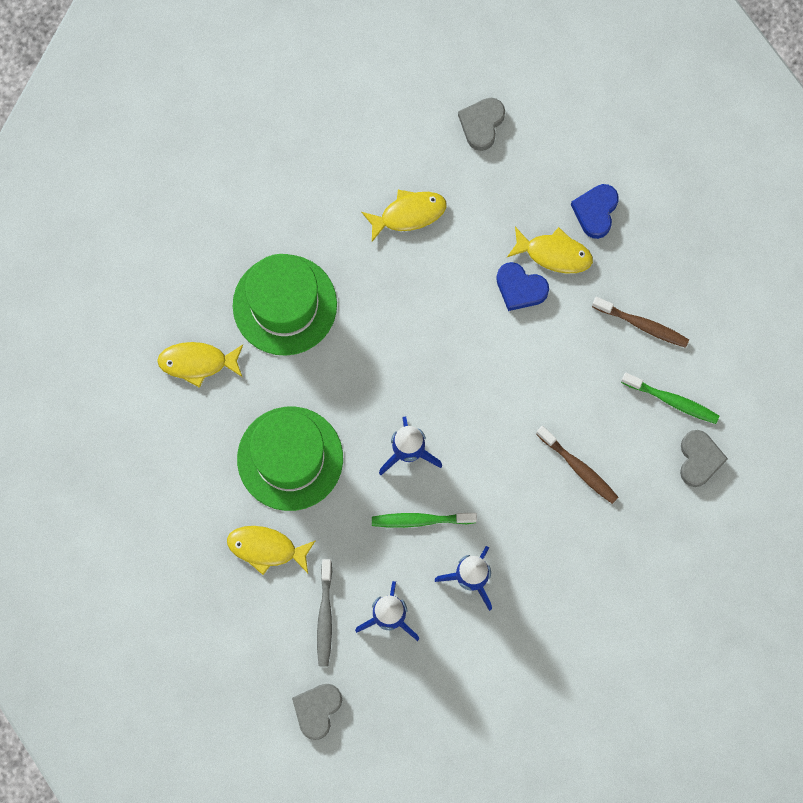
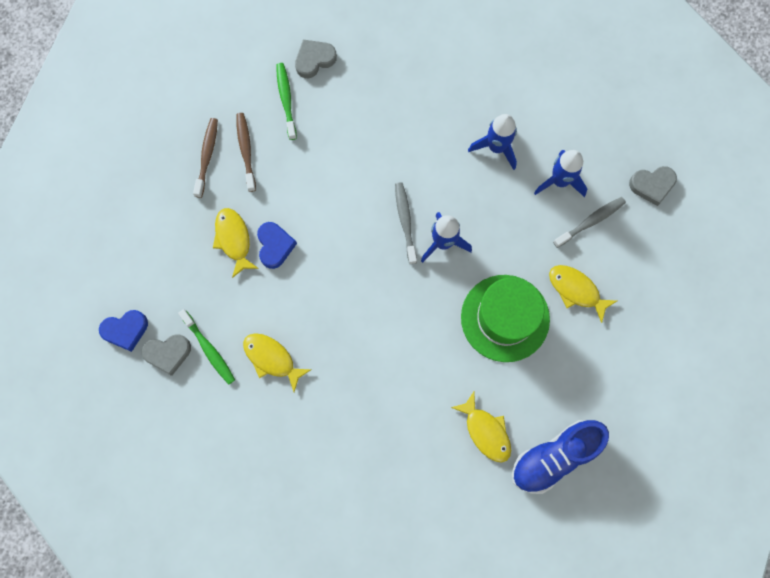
camera: 125 degrees left, 0 degrees up
yellow fish [227,526,316,575] -> yellow fish turned 150 degrees clockwise [549,265,617,323]
green hat [233,254,337,356] -> none
green toothbrush [372,513,477,528] -> green toothbrush moved to [178,309,235,384]
brown toothbrush [536,426,619,504] -> brown toothbrush moved to [193,118,218,198]
blue heart [571,184,619,239] -> blue heart moved to [99,310,148,352]
none -> grey toothbrush [395,182,417,264]
none -> blue shoe [512,420,609,494]

